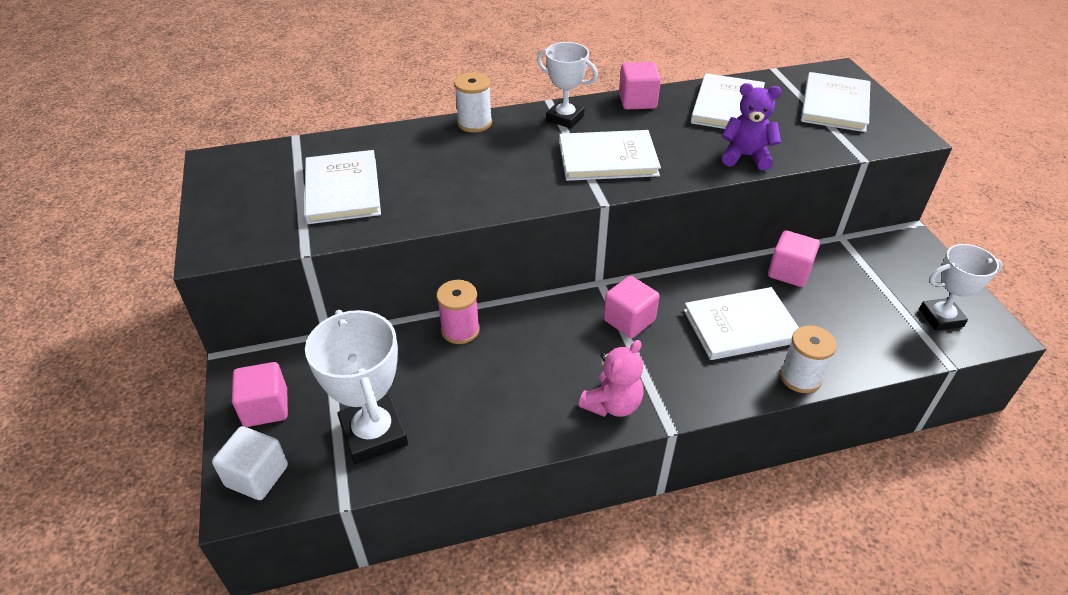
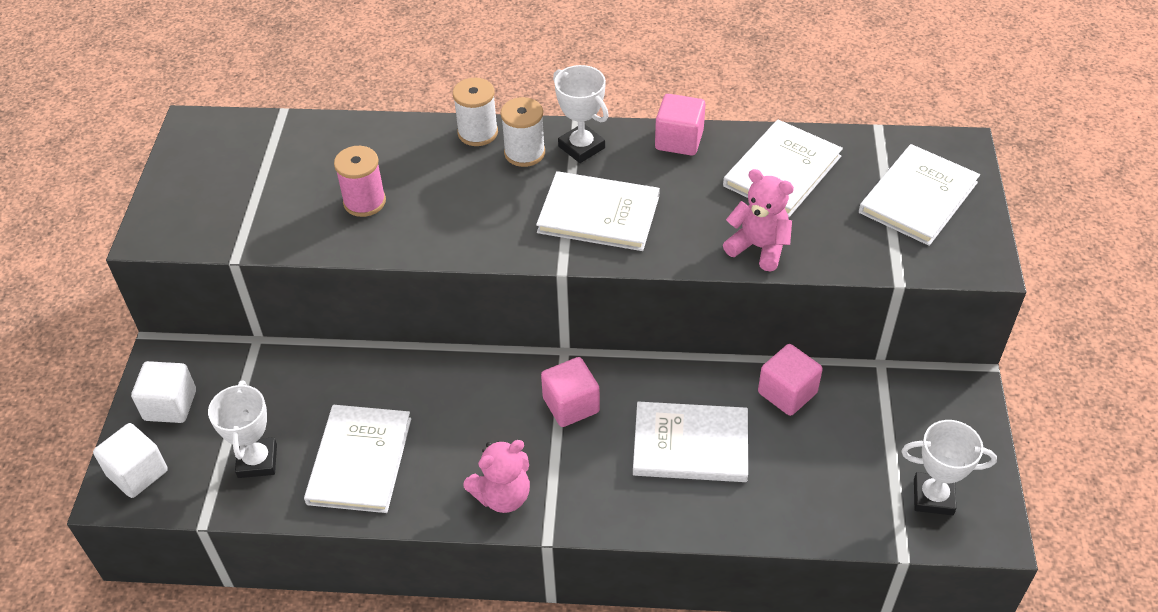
camera: 20 degrees right, 5 degrees up
pink cube [232,362,288,427] -> white cube [131,361,196,423]
white book [305,150,381,224] -> white book moved to [304,405,411,513]
white trophy [305,310,408,464] -> white trophy [208,380,277,478], size x0.65
pink spool [437,280,480,344] -> pink spool moved to [334,146,386,217]
purple teddy bear [722,83,782,170] -> pink teddy bear [723,169,794,272]
white spool [780,325,837,393] -> white spool moved to [501,97,545,167]

